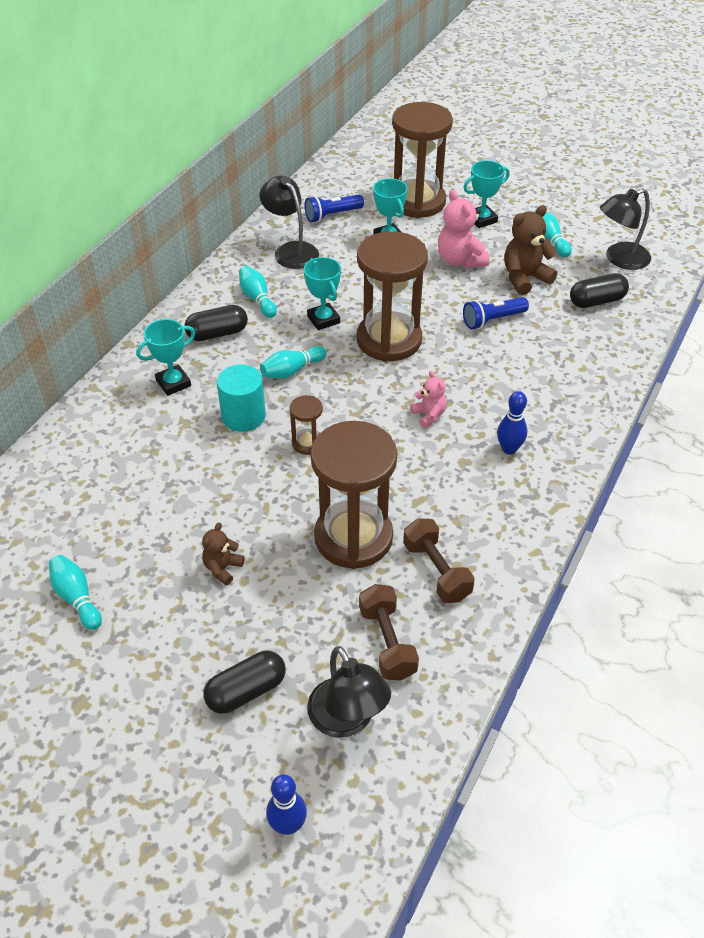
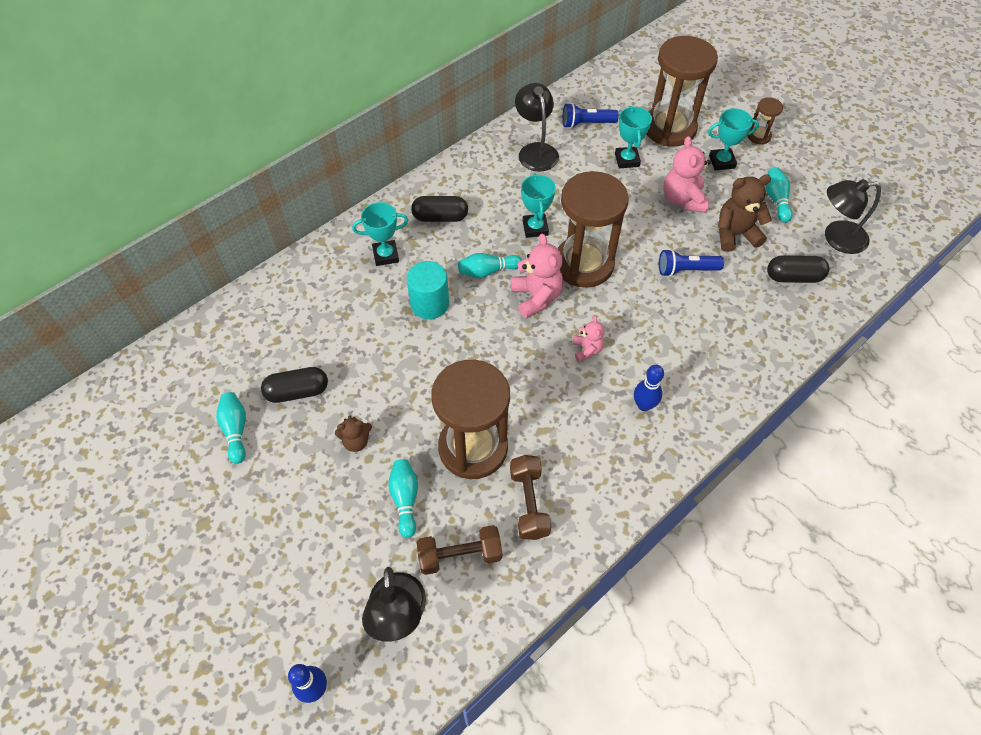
camera: 20 degrees right, 10 degrees up
brown teddy bear [202,523,245,585] -> brown teddy bear turned 150 degrees counterclockwise [335,416,372,452]
black capsule [204,651,286,714] -> black capsule moved to [261,367,328,403]
turquoise bowling pin [239,266,277,318] -> turquoise bowling pin moved to [388,459,418,538]
brown hourglass [290,395,323,455] -> brown hourglass moved to [747,97,783,145]
brown dumbbell [359,584,419,680] -> brown dumbbell turned 75 degrees clockwise [416,525,502,575]
none -> pink teddy bear [511,233,563,318]

